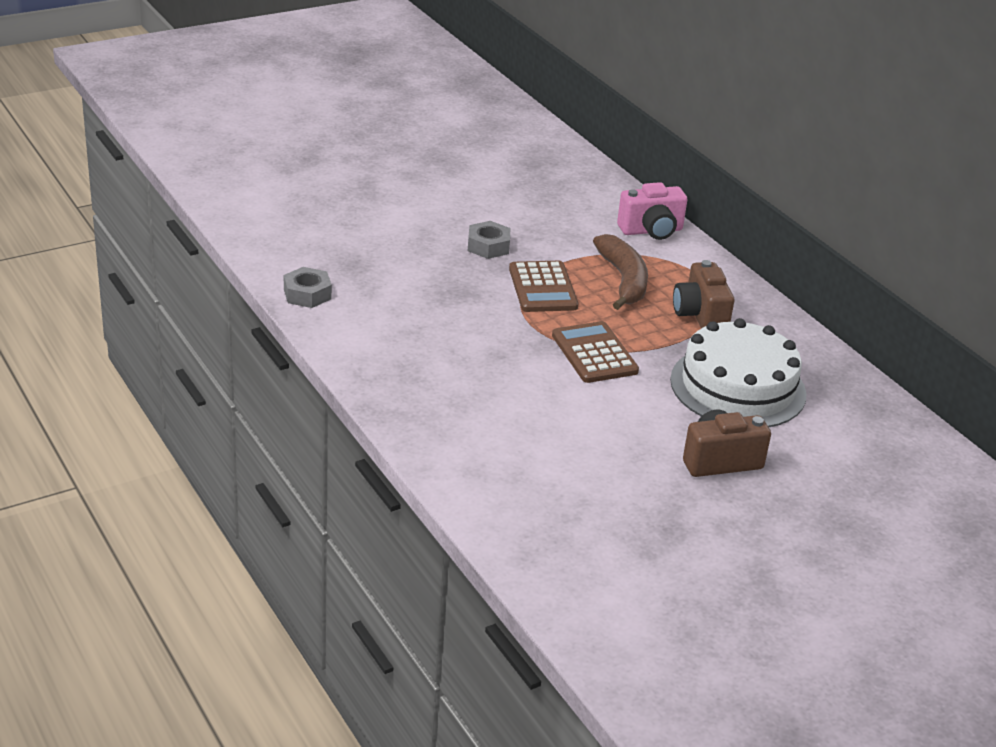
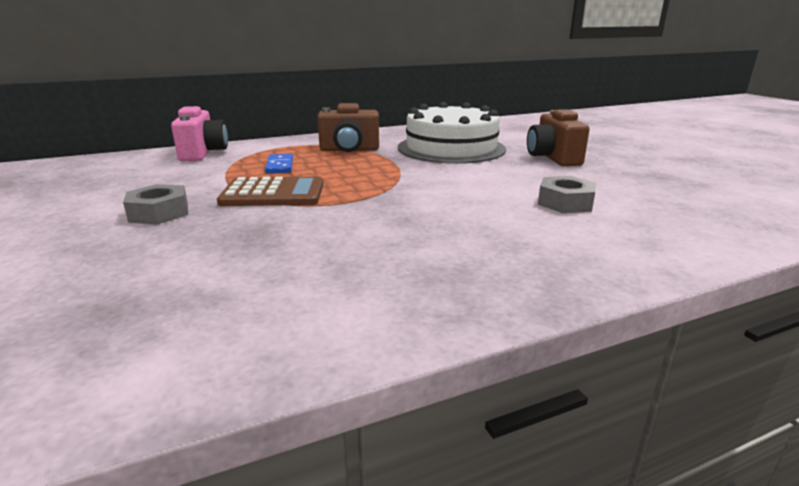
camera: 80 degrees left, 10 degrees down
grey nut [284,267,332,308] -> grey nut moved to [538,176,596,213]
brown calculator [552,321,639,383] -> none
brown banana [593,234,648,310] -> blue domino [265,154,293,174]

